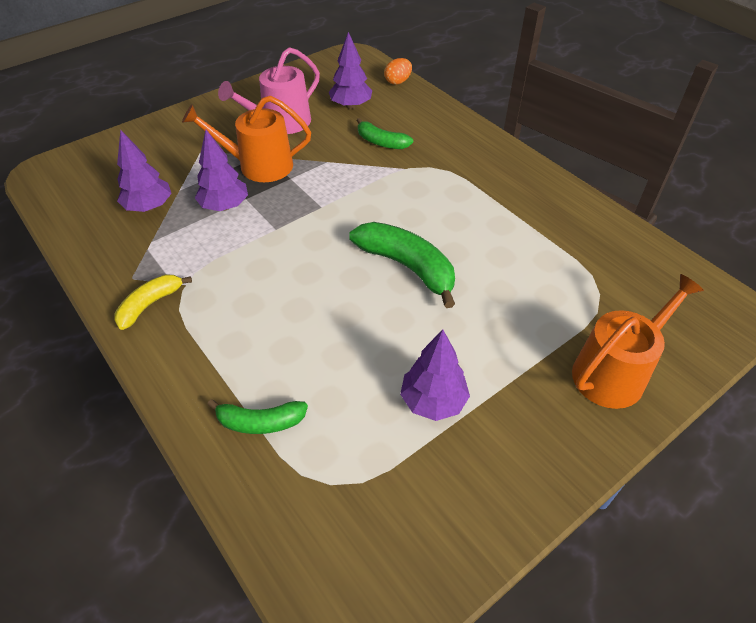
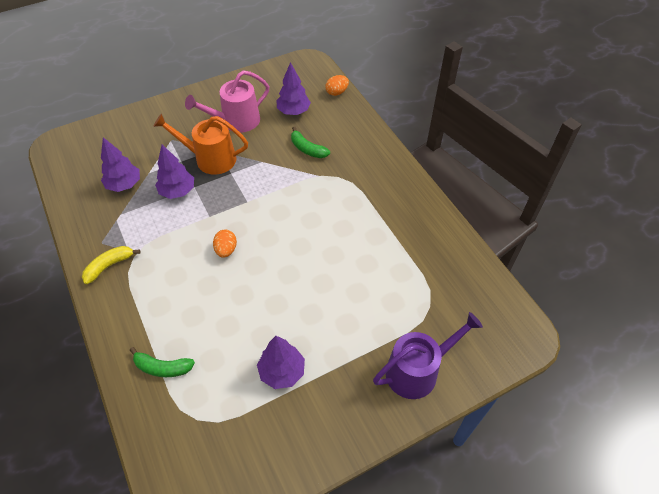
camera: 10 degrees right, 5 degrees up
green banana [349,222,455,308] -> none
orange watering can [572,274,704,409] -> purple watering can [373,312,483,399]
none -> orange egg [213,230,237,258]

